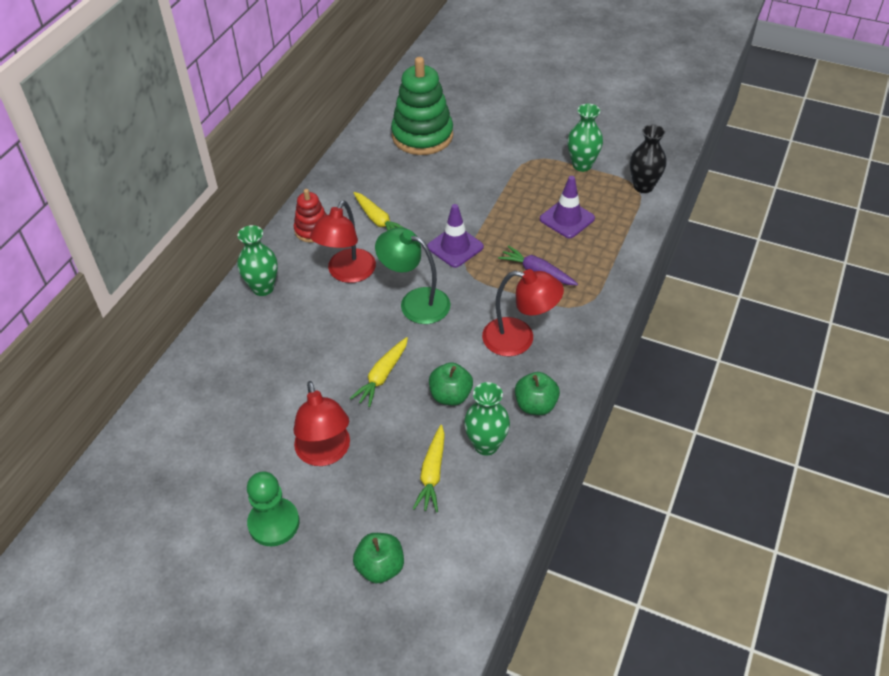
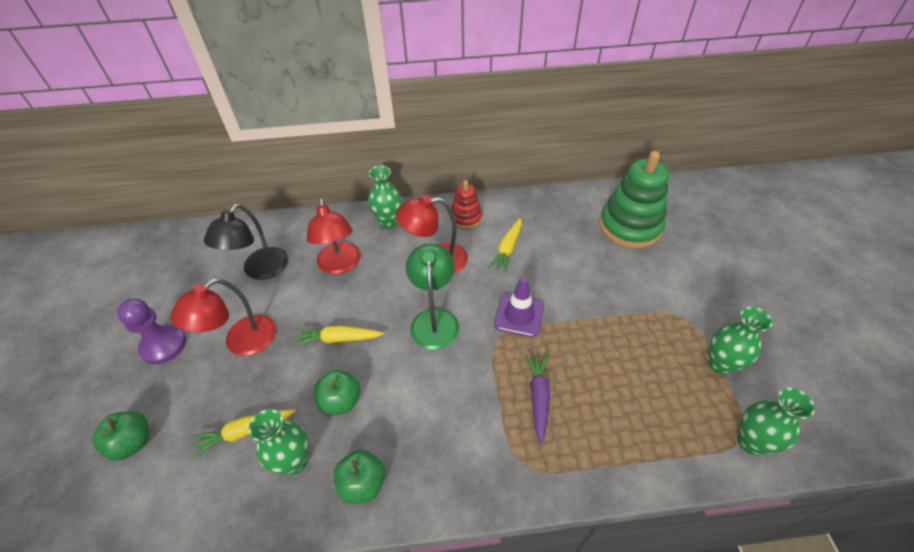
camera: 60 degrees right, 0 degrees up
green pawn [247,471,299,546] -> purple pawn [117,298,186,364]
red lamp [482,269,564,356] -> red lamp moved to [307,198,360,275]
purple traffic cone [540,176,595,238] -> none
black vase [630,124,667,193] -> green vase [738,388,815,455]
none -> black lamp [204,204,288,280]

